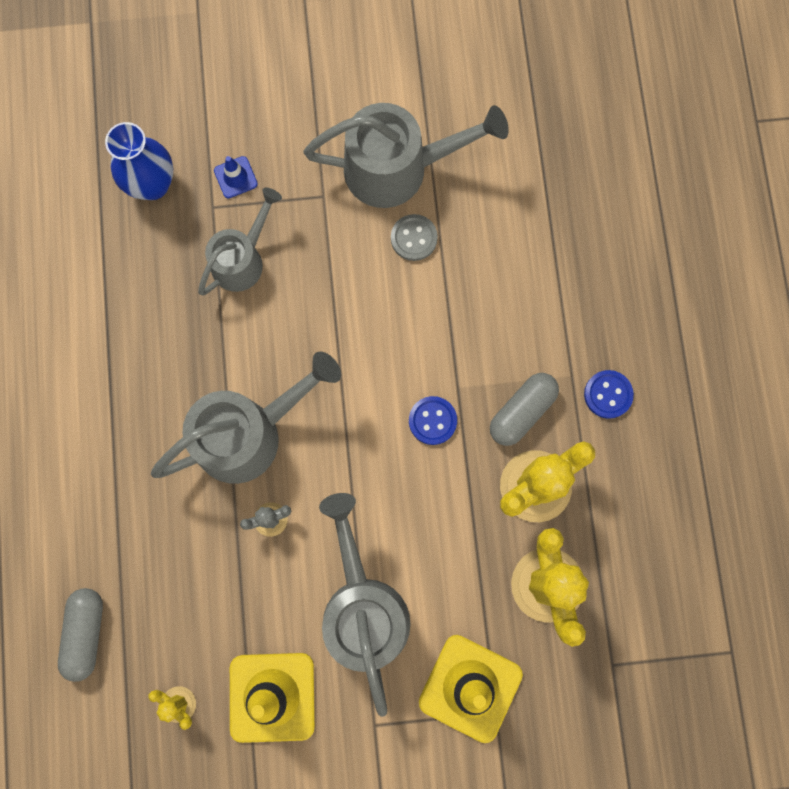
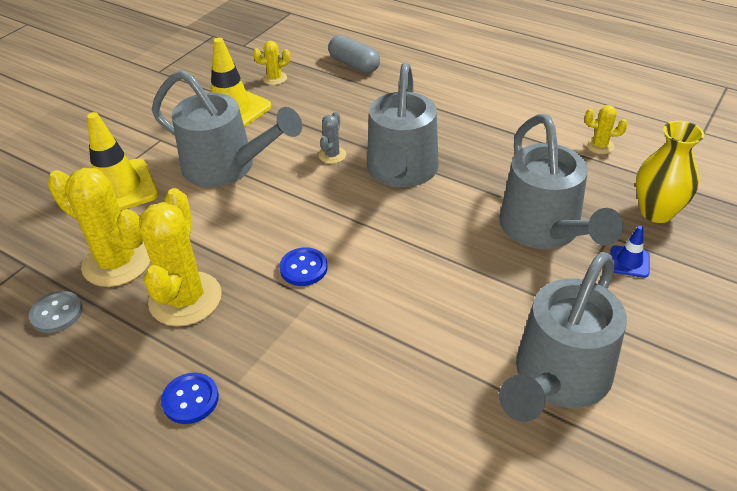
camera: 130 degrees right, 35 degrees down
blue vase [105,122,173,200] -> yellow vase [636,121,704,223]
grey watering can [198,188,282,296] -> grey watering can [499,114,623,249], size x1.59
grey button [391,214,438,261] -> grey button moved to [29,291,83,333]
grey capsule [490,373,559,446] -> none
none -> yellow cactus [585,105,628,154]

